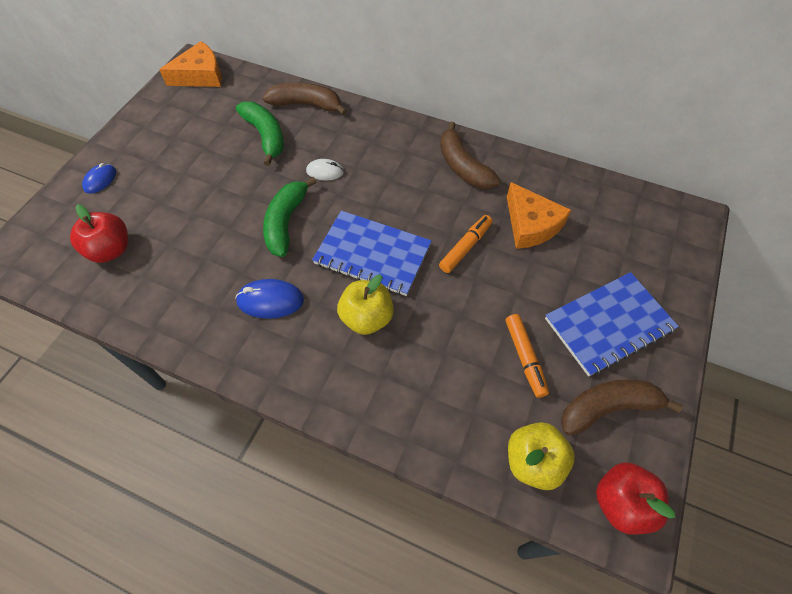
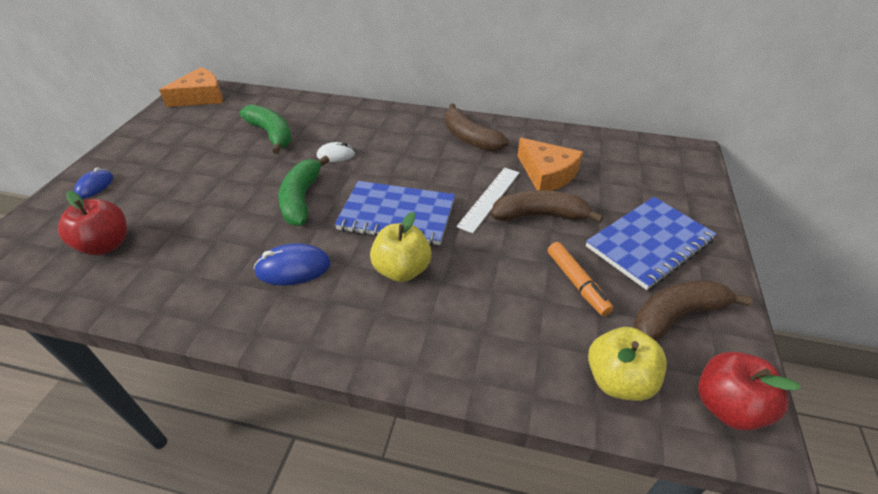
camera: 10 degrees left, 15 degrees down
brown banana [263,83,347,116] -> brown banana moved to [491,190,603,223]
orange marker [439,215,492,273] -> white ruler [456,168,519,234]

